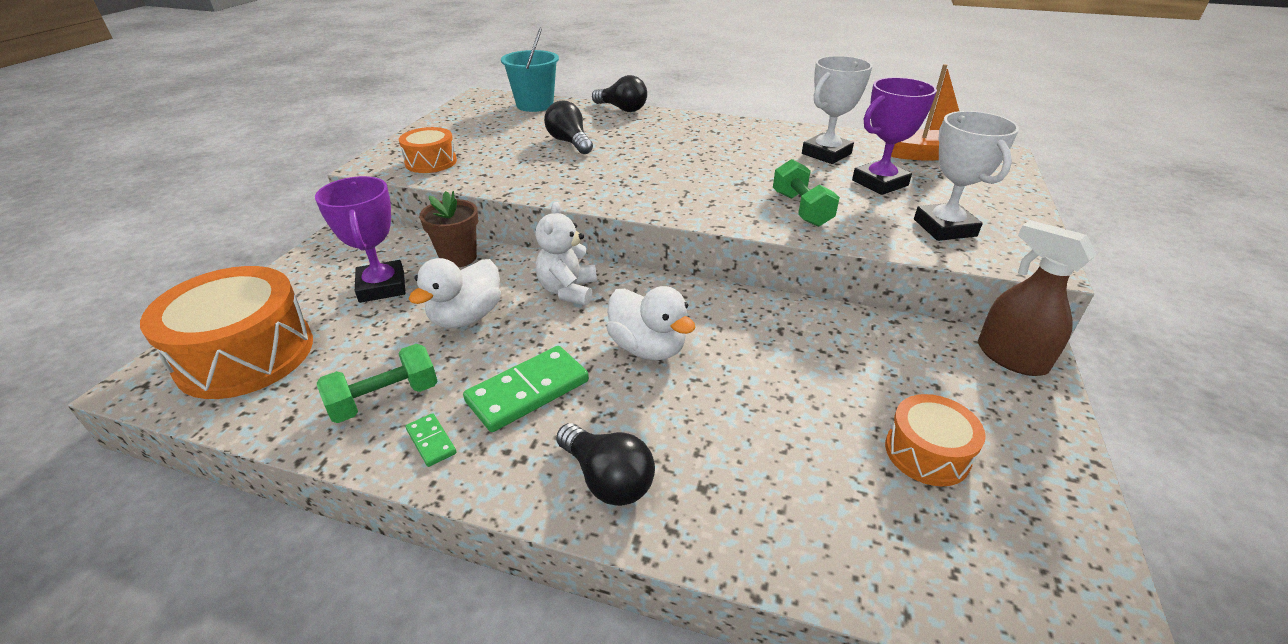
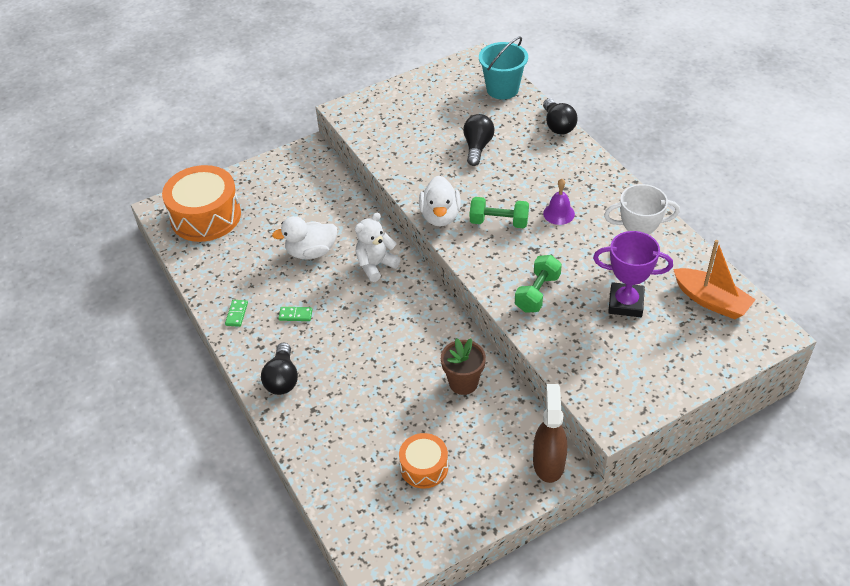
camera: 45 degrees right, 10 degrees up
purple trophy [315,176,405,303] -> none
green dumbbell [317,344,438,423] -> green dumbbell moved to [470,197,529,228]
orange drum [399,127,457,173] -> none
brown flower pot [419,191,478,268] -> brown flower pot moved to [441,338,486,395]
green domino [463,346,589,432] -> green domino [278,307,313,321], size x0.49
white duck [607,286,696,360] -> white duck moved to [419,176,461,227]
white trophy [914,111,1019,241] -> none
none -> purple bell [543,179,575,225]

